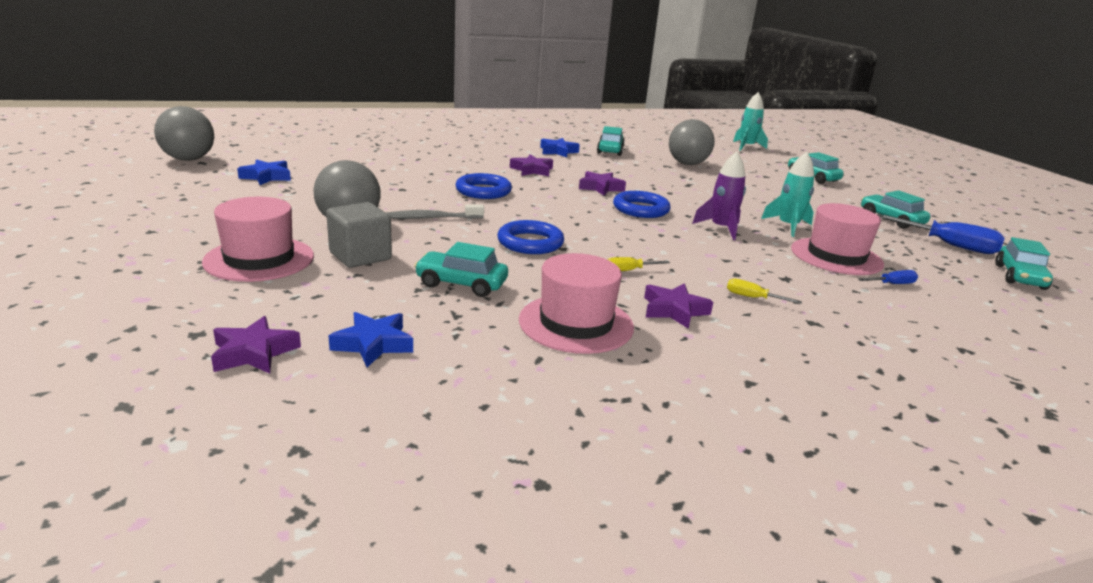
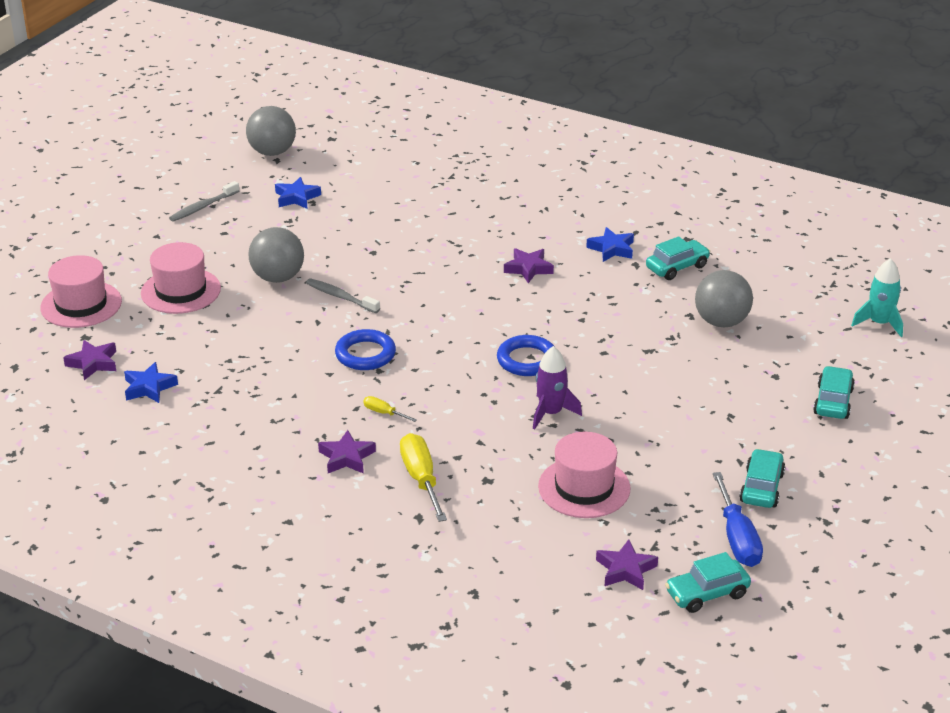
camera: 50 degrees right, 10 degrees up
grey cube [326,202,392,268] -> none
turquoise car [414,242,508,297] -> none
blue ring [456,173,512,199] -> none
pink hat [519,253,634,354] -> pink hat moved to [40,255,122,328]
purple star [579,171,626,196] -> purple star moved to [596,539,658,590]
yellow screwdriver [727,279,802,304] -> yellow screwdriver [400,433,447,522], size x2.00
turquoise rocket [761,152,814,237] -> none
blue screwdriver [858,270,918,284] -> none
none -> grey toothbrush [169,181,239,222]

